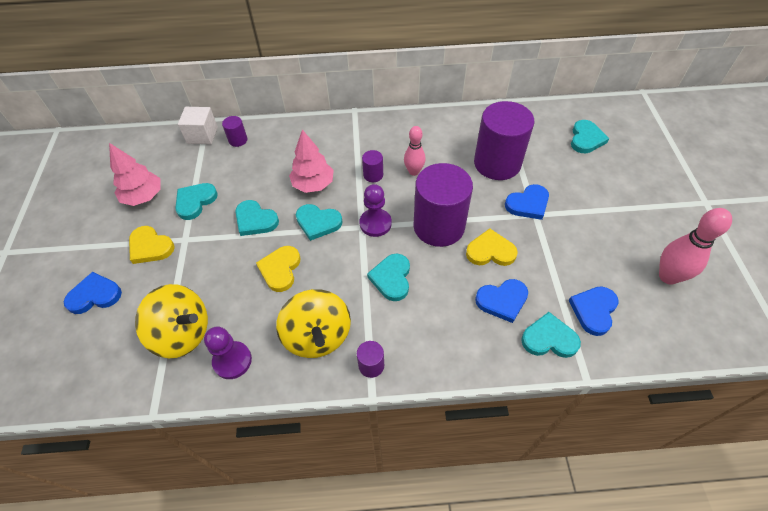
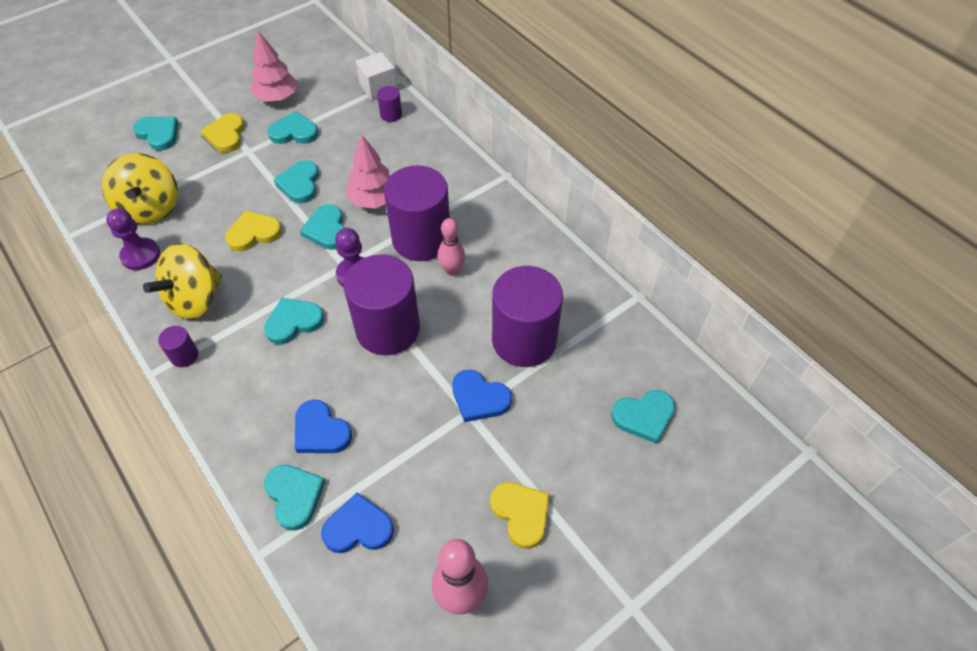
camera: 55 degrees right, 0 degrees up
blue heart [64,272,122,314] -> turquoise heart [133,117,179,151]
purple cylinder [362,150,383,182] -> purple cylinder [384,165,450,261], size x2.37
yellow heart [466,228,518,266] -> yellow heart moved to [490,482,550,549]

